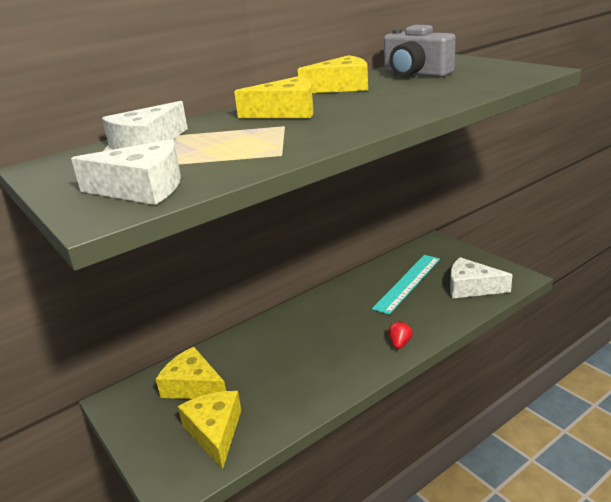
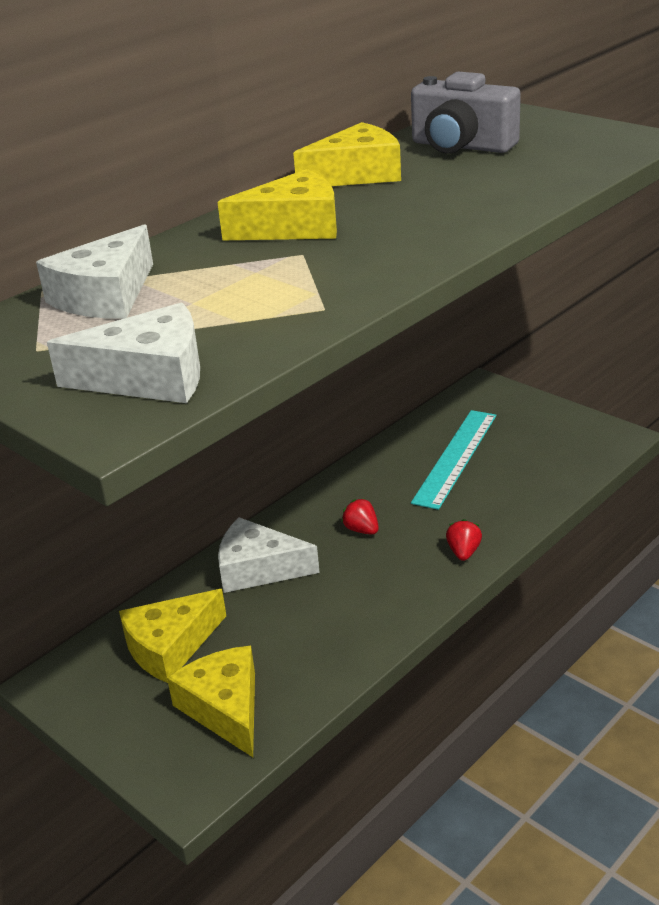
camera: 10 degrees left, 5 degrees up
yellow cheese [156,347,226,399] -> yellow cheese turned 60 degrees counterclockwise [119,589,226,683]
white cheese [450,257,513,299] -> white cheese moved to [218,517,320,593]
none -> red strawberry [341,498,379,534]

